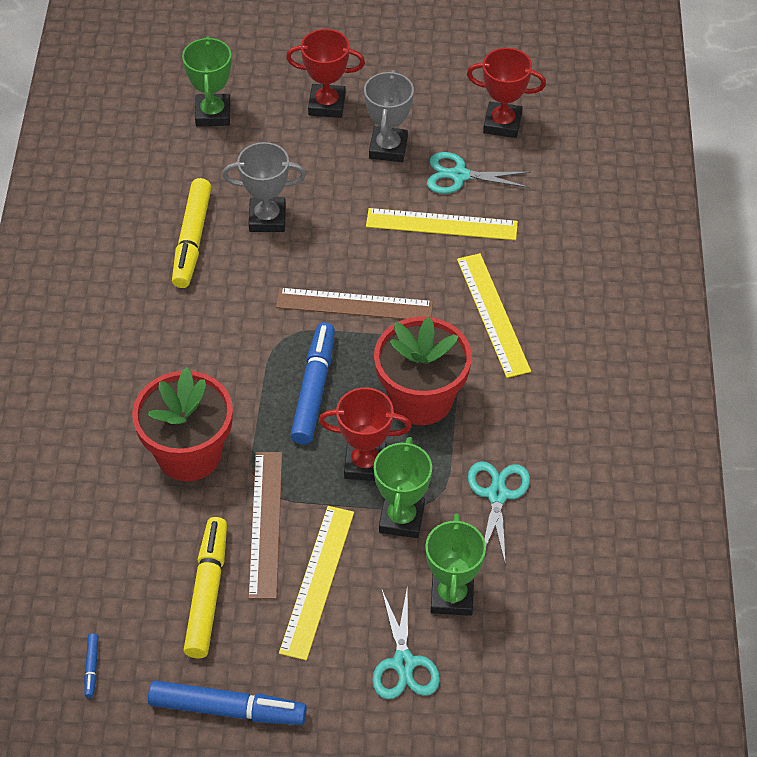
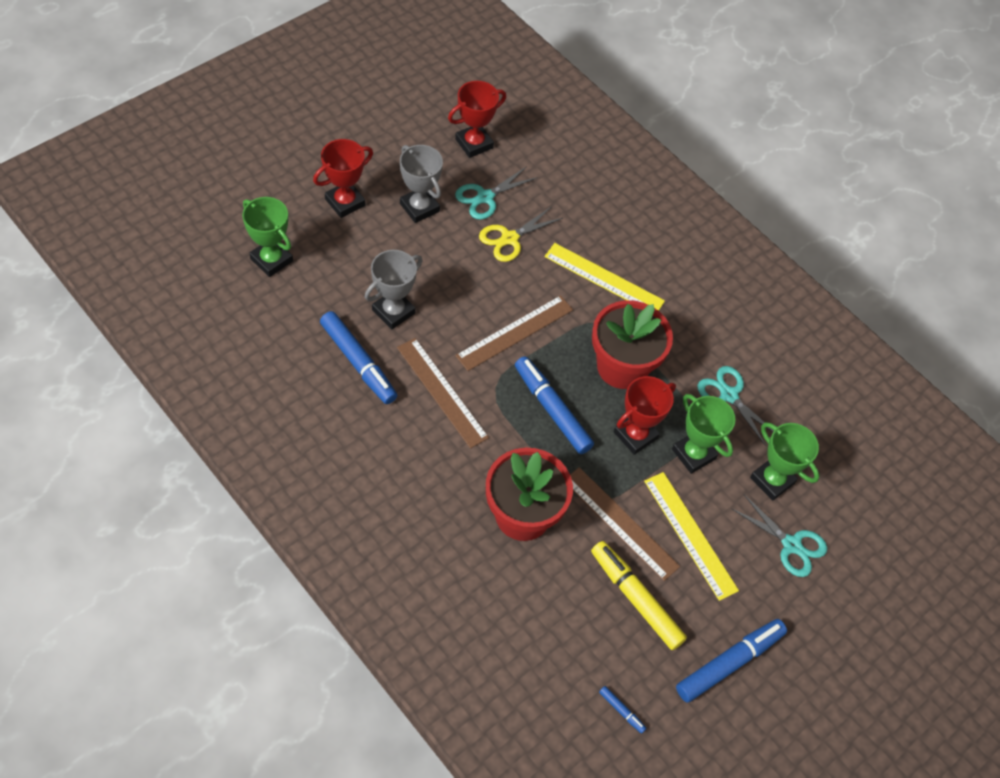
camera: 50 degrees left, 5 degrees up
yellow marker [172,178,212,288] -> blue marker [320,311,398,404]
yellow ruler [366,208,518,240] -> yellow scissors [479,206,563,262]
none -> brown ruler [397,338,489,449]

